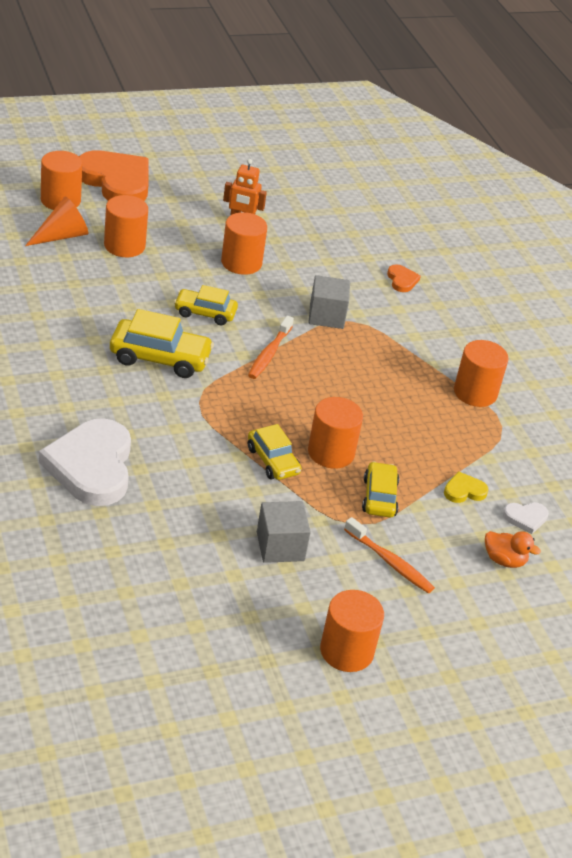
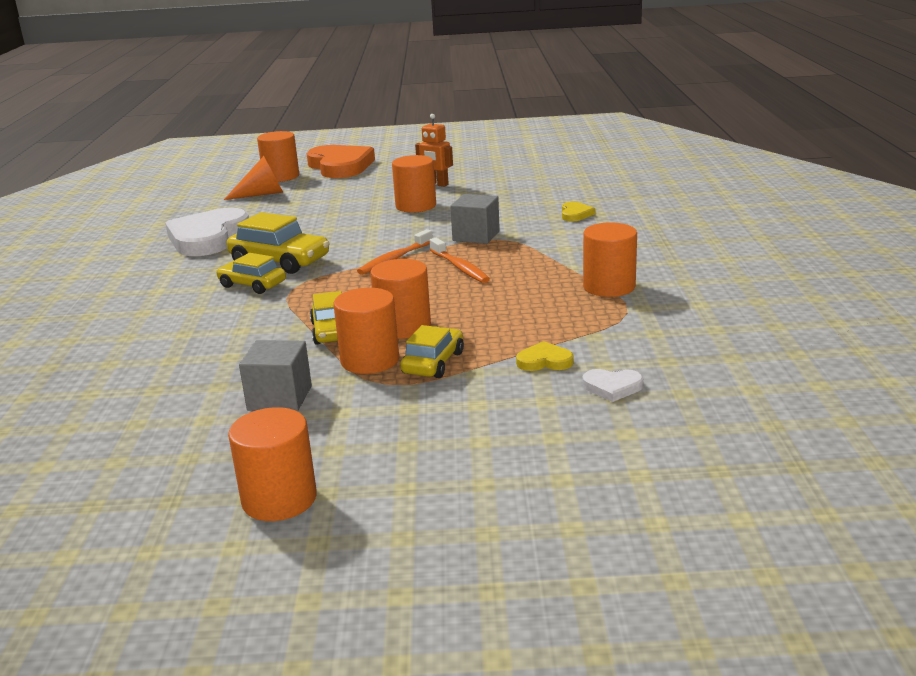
camera: 25 degrees right, 15 degrees down
white heart [39,418,131,506] -> white heart moved to [165,208,249,256]
orange cylinder [104,195,148,257] -> orange cylinder moved to [333,288,399,374]
yellow car [174,285,238,325] -> yellow car moved to [216,253,286,294]
orange toothbrush [344,517,435,593] -> orange toothbrush moved to [430,238,490,283]
orange heart [387,264,421,292] -> yellow heart [562,202,595,222]
orange duck [485,531,541,568] -> none

